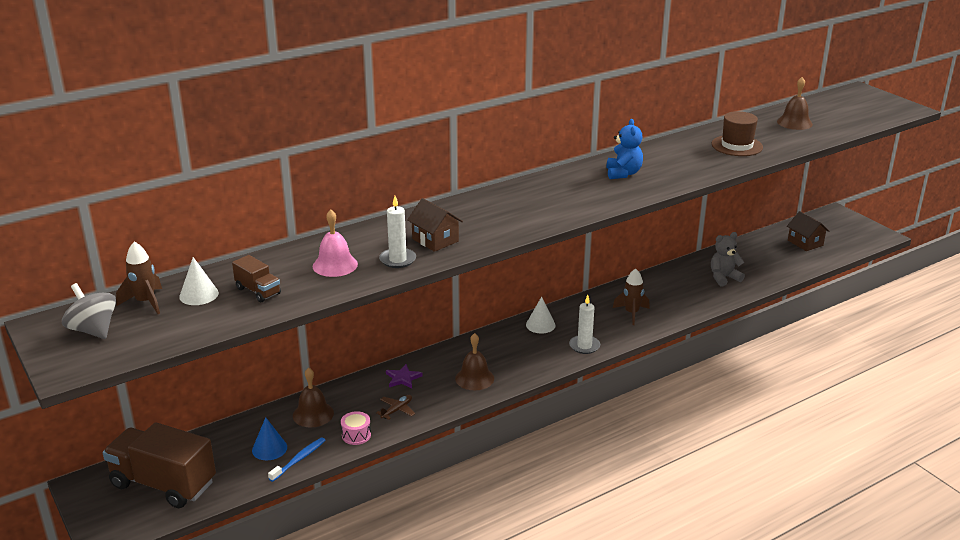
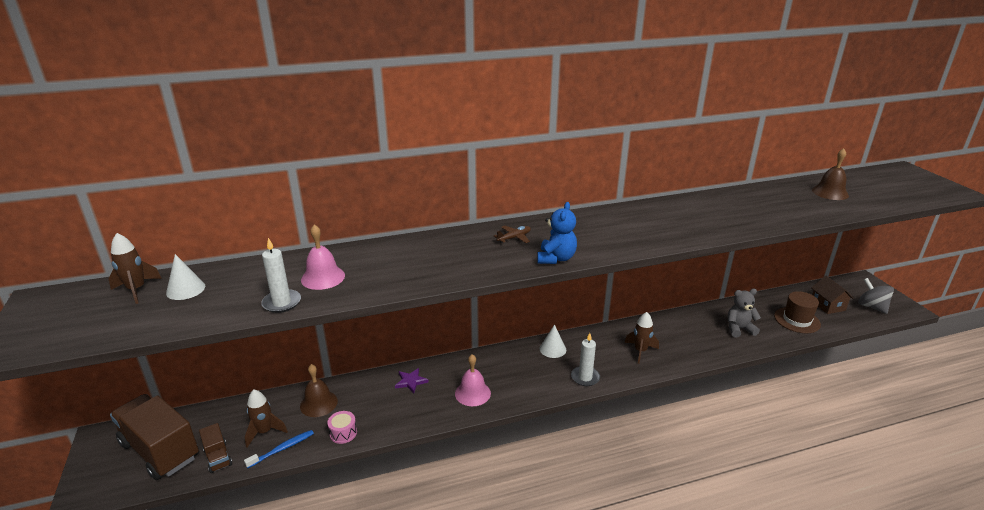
camera: 15 degrees right, 0 degrees up
grey spinning top [62,283,116,339] -> grey spinning top moved to [858,278,894,314]
brown truck [232,255,281,302] -> brown truck moved to [199,423,232,473]
blue cone [252,417,287,460] -> brown rocket [245,390,288,447]
brown plane [376,395,415,420] -> brown plane moved to [494,226,531,243]
white candle [379,196,416,268] -> white candle moved to [261,238,301,313]
brown house [407,198,463,252] -> none
brown bell [455,333,494,390] -> pink bell [455,354,491,406]
blue teddy bear [607,119,643,179] -> blue teddy bear moved to [537,202,577,264]
brown hat [712,111,763,156] -> brown hat moved to [774,291,821,333]

